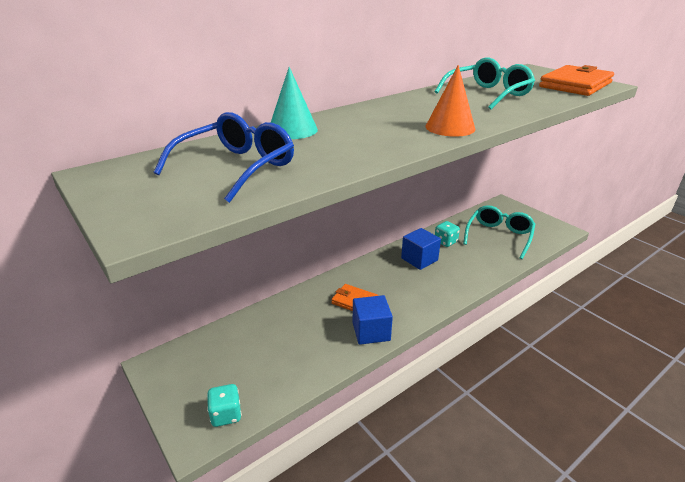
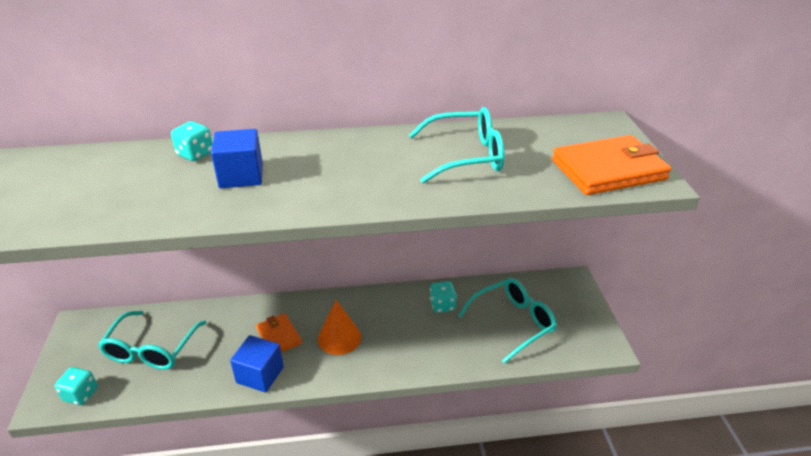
camera: 30 degrees right, 5 degrees up
blue glasses [154,112,294,203] -> none
turquoise cone [271,67,318,139] -> turquoise dice [171,121,213,161]
blue cube [401,228,441,270] -> blue cube moved to [211,129,263,188]
orange cone [425,65,475,137] -> orange cone moved to [318,300,361,355]
none -> turquoise glasses [98,311,207,370]

